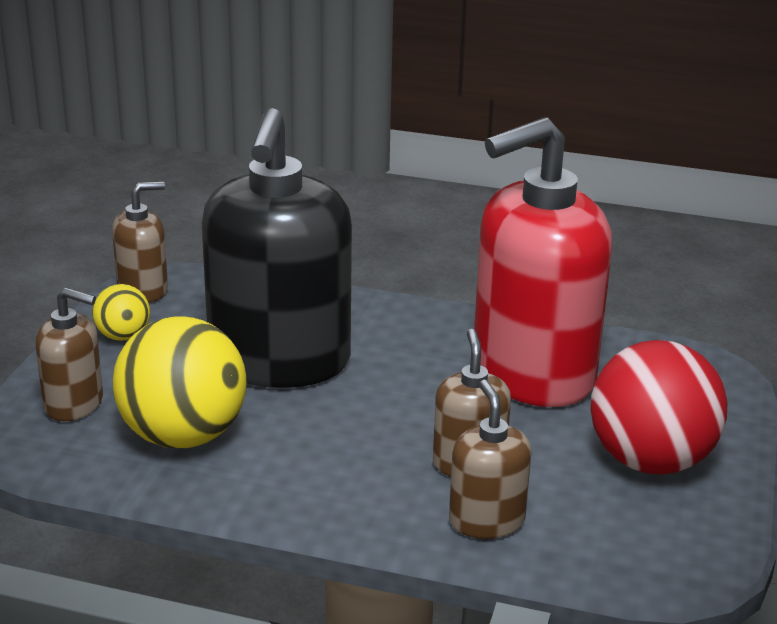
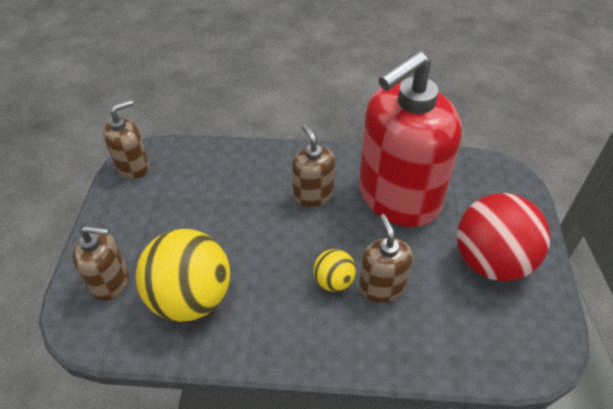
camera: 10 degrees left, 20 degrees up
yellow ball [92,284,150,341] -> yellow ball moved to [313,249,356,292]
black soap dispenser [202,108,352,388] -> none
brown soap dispenser [449,380,532,539] -> brown soap dispenser moved to [292,124,335,207]

